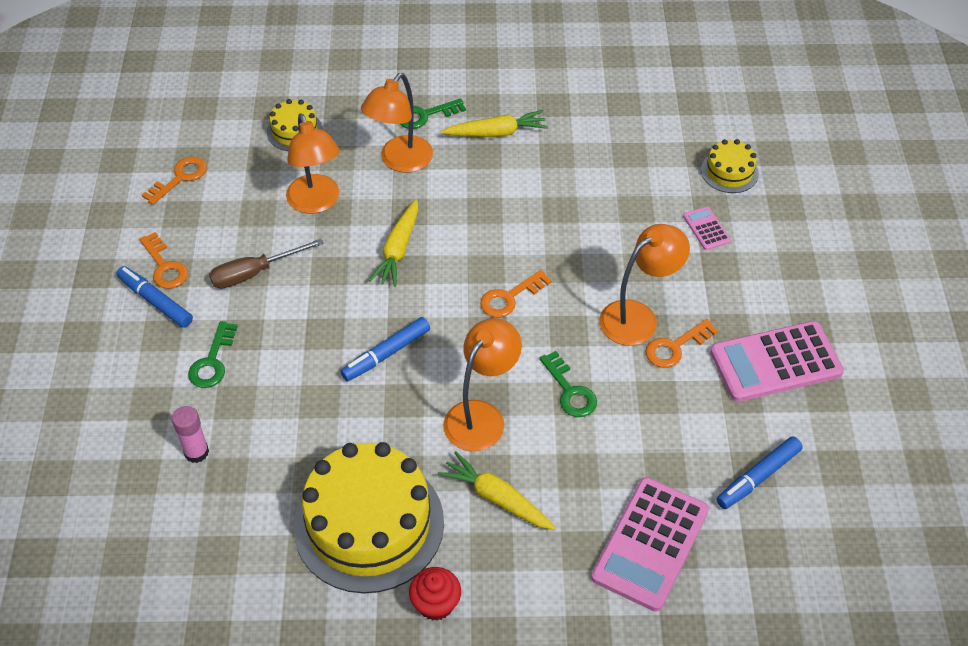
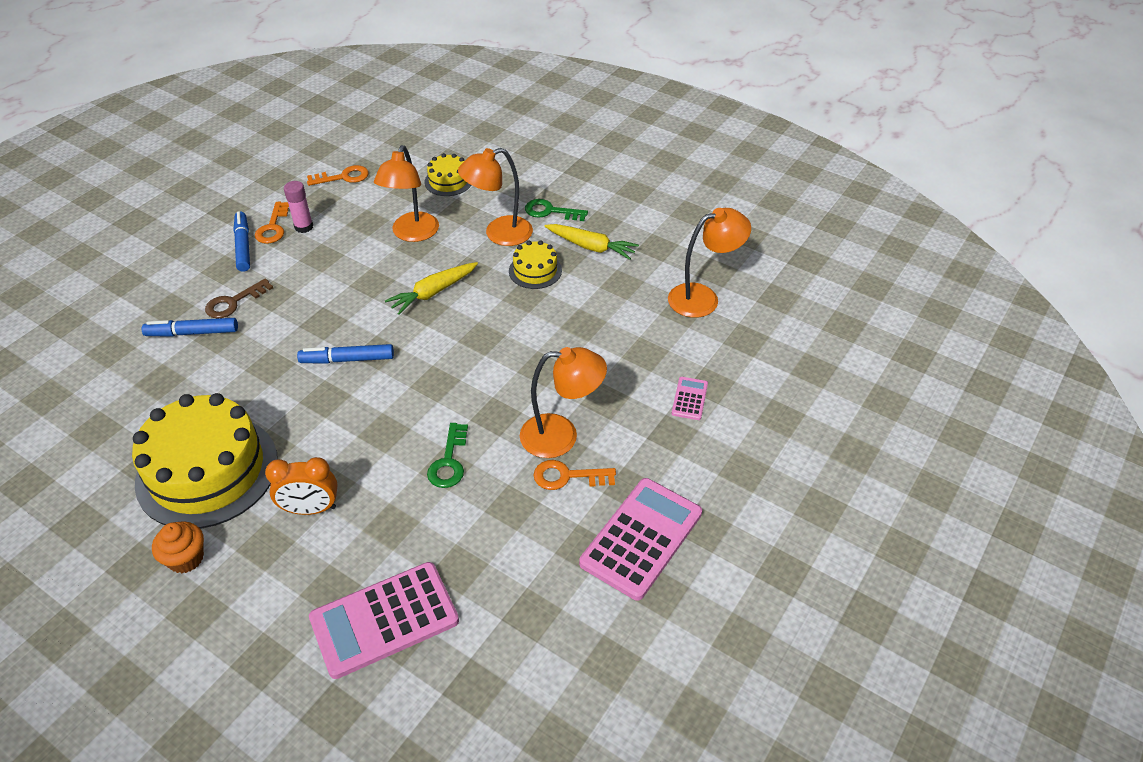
camera: 35 degrees right, 5 degrees down
pink glue stick [172,406,209,463] -> pink glue stick moved to [284,181,313,233]
green key [188,321,238,388] -> brown key [205,278,273,318]
brown screwdriver [209,239,324,289] -> none
red cupcake [409,567,461,621] -> orange cupcake [152,521,204,573]
yellow carrot [438,451,556,530] -> orange clock [265,457,338,515]
orange lamp [443,318,522,451] -> orange lamp moved to [668,208,751,318]
orange key [480,270,552,318] -> none
yellow cake [701,139,759,193] -> yellow cake moved to [509,240,562,289]
pink calculator [710,321,844,402] -> pink calculator turned 105 degrees clockwise [579,478,702,600]
blue marker [716,436,803,509] -> blue marker moved to [142,318,238,337]

